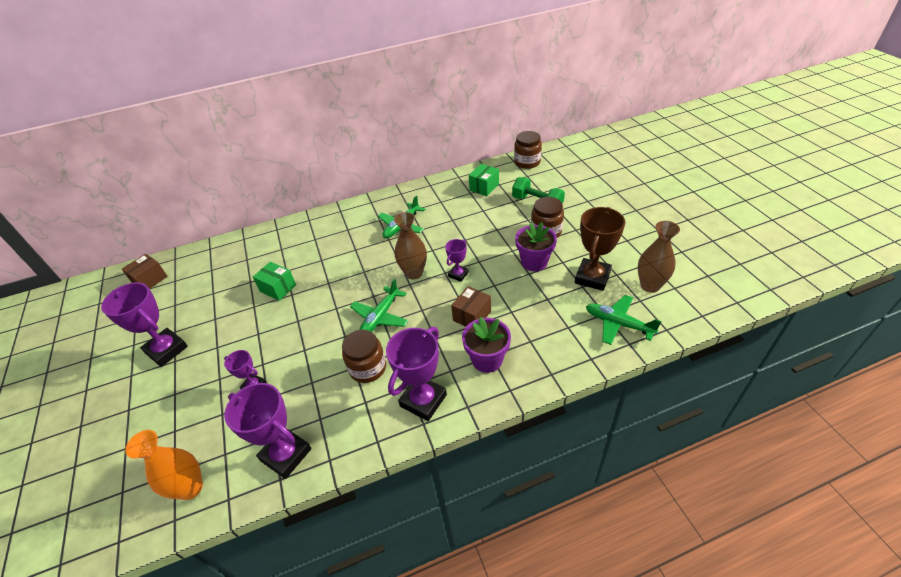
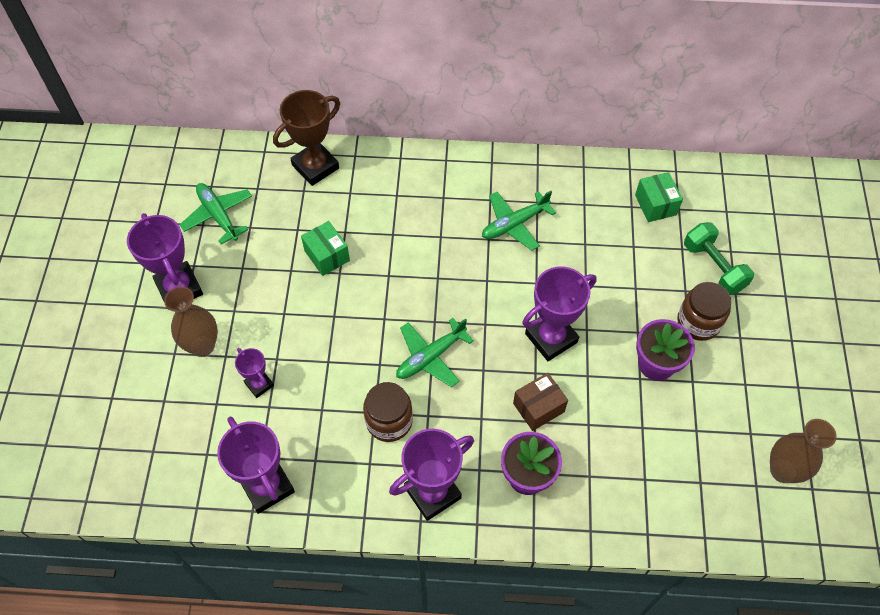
camera: 20 degrees right, 15 degrees up
brown box [122,254,168,289] -> none
orange vase [125,430,203,500] -> none
brown vase [394,212,427,279] -> brown vase moved to [164,286,218,357]
purple trophy [445,239,469,282] -> purple trophy [522,266,596,361], size x1.84
green box [469,164,499,196] -> green box turned 75 degrees counterclockwise [635,172,683,222]
brown jar [514,131,542,169] -> none
brown trophy [575,207,625,291] -> brown trophy moved to [273,90,340,186]
green plane [586,295,662,345] -> green plane moved to [180,183,252,244]

